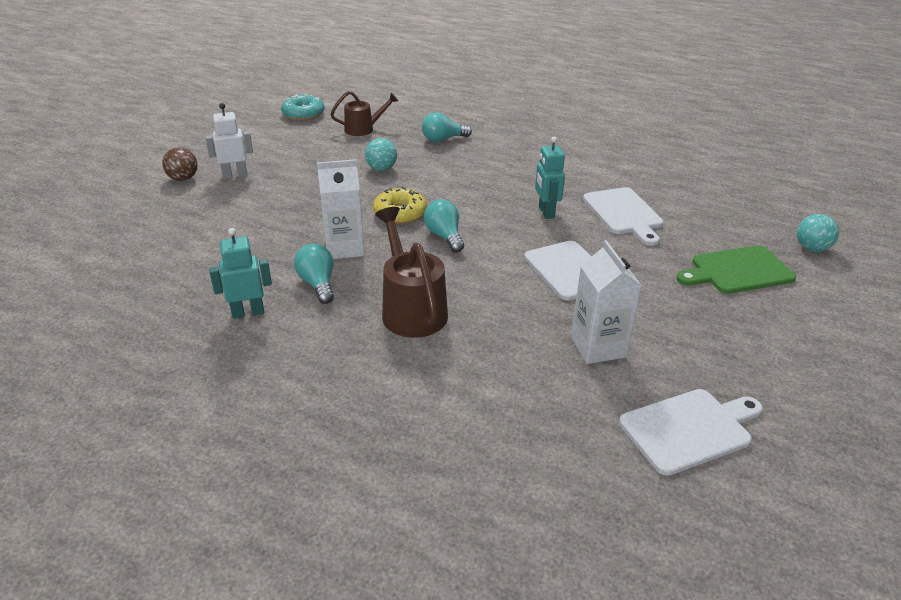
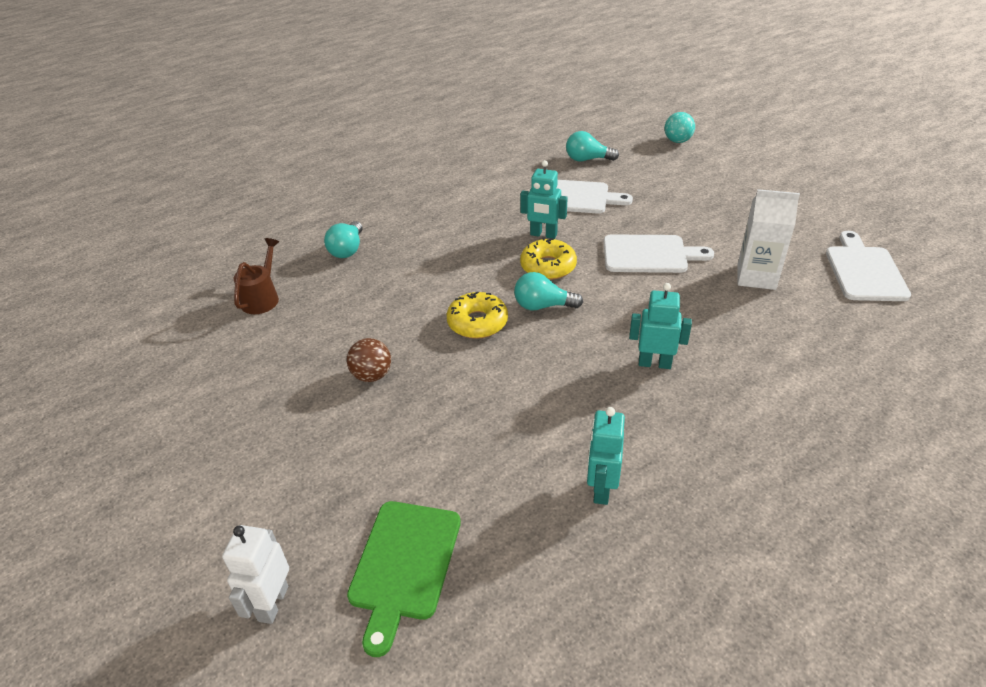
camera: 60 degrees left, 5 degrees up
brown ball [162,147,198,181] -> brown ball moved to [347,338,391,382]
white robot [205,103,253,179] -> white robot moved to [222,525,289,624]
turquoise donut [281,94,325,121] -> none
turquoise light bulb [294,244,334,304] -> turquoise light bulb moved to [566,131,619,161]
white carton [317,159,364,259] -> none
turquoise ball [365,138,397,171] -> none
brown watering can [375,207,448,338] -> turquoise robot [629,283,692,369]
green cutting board [676,245,796,294] -> green cutting board moved to [347,501,461,657]
none -> yellow donut [520,238,577,280]

